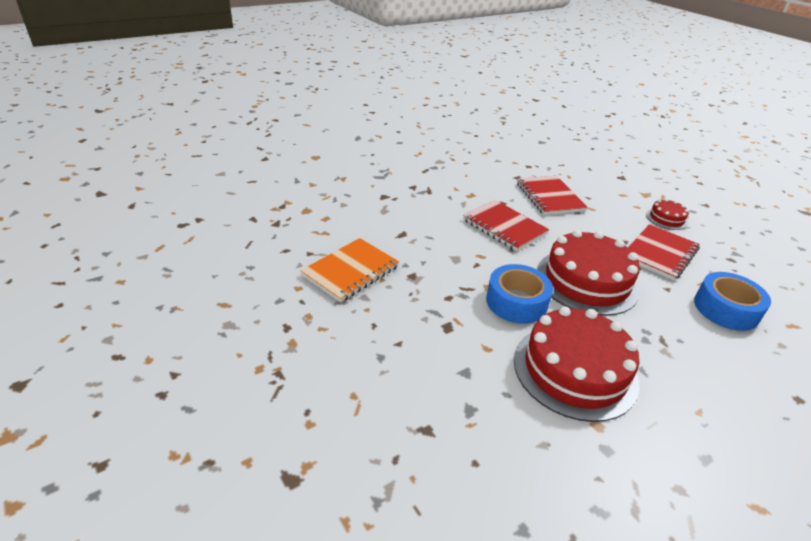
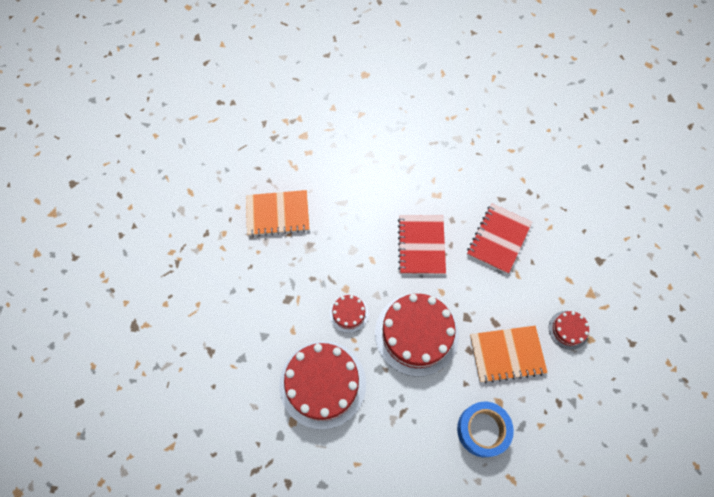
camera: 45 degrees right, 30 degrees up
blue tape [486,264,553,324] -> red cake [329,295,369,333]
red notebook [628,224,700,281] -> orange notebook [470,326,548,384]

